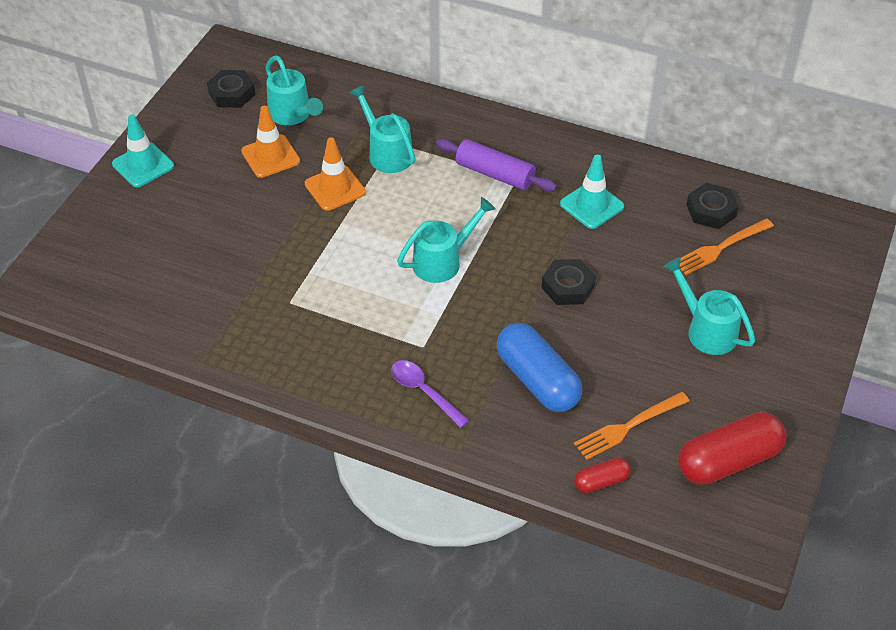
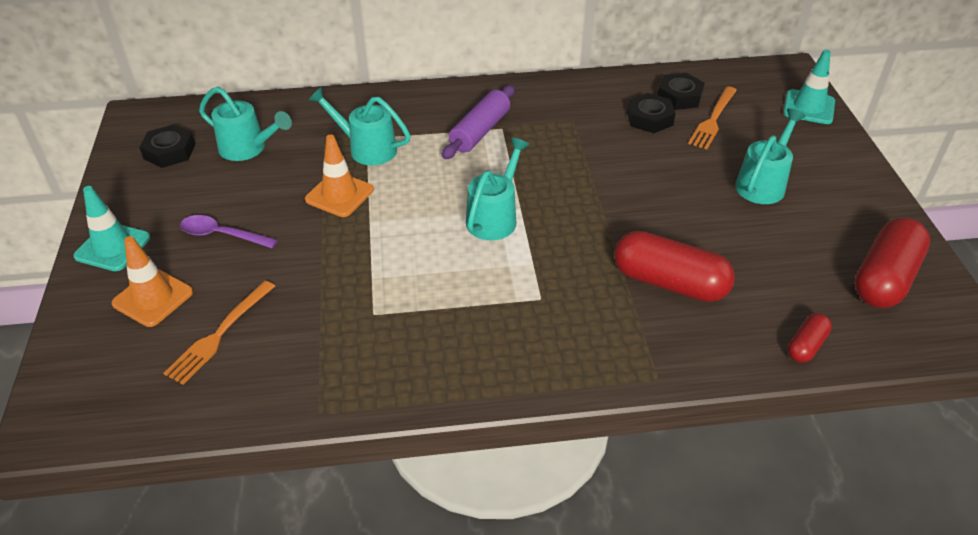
camera: 30 degrees left, 5 degrees down
orange traffic cone [241,106,300,178] -> orange traffic cone moved to [112,236,193,327]
purple spoon [391,360,469,428] -> purple spoon moved to [180,215,278,248]
purple rolling pin [436,139,557,191] -> purple rolling pin turned 60 degrees counterclockwise [442,85,515,159]
blue capsule [496,323,582,412] -> red capsule [614,231,735,302]
black nut [541,259,596,305] -> black nut moved to [627,93,676,133]
turquoise traffic cone [560,155,624,229] -> turquoise traffic cone moved to [783,50,835,124]
orange fork [574,392,689,460] -> orange fork moved to [164,281,275,385]
turquoise watering can [663,257,755,355] -> turquoise watering can turned 105 degrees clockwise [735,108,806,204]

